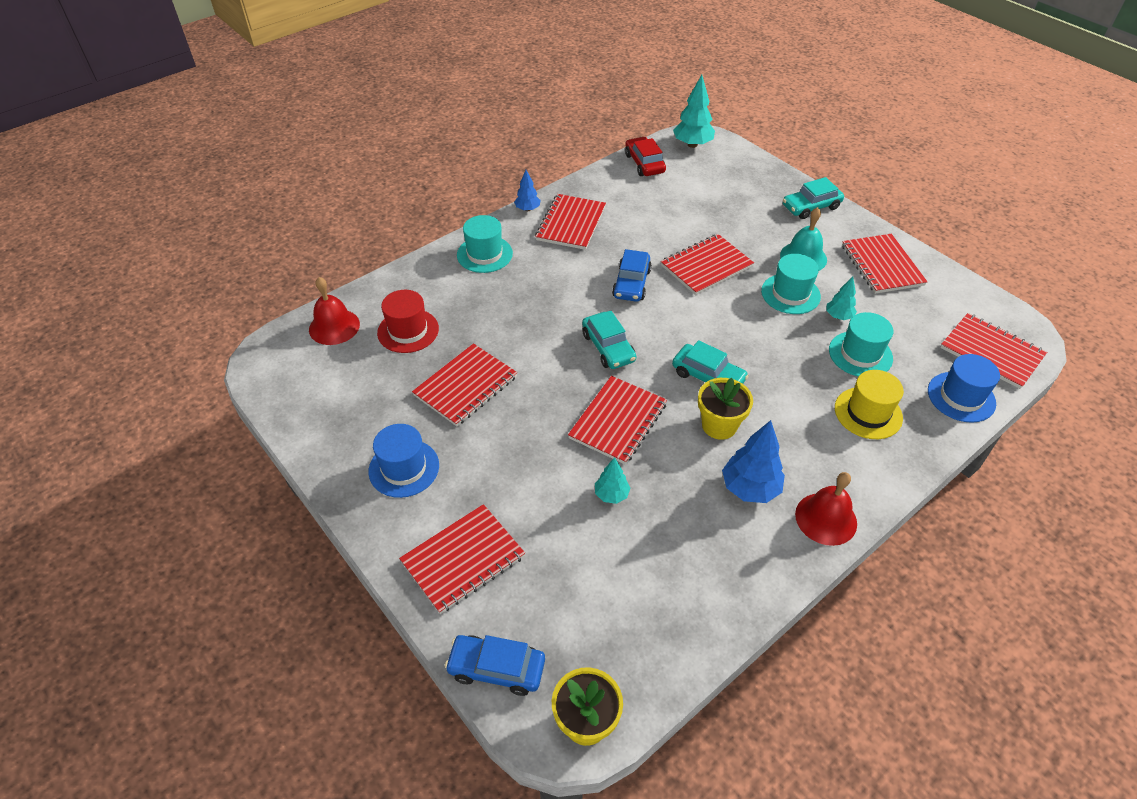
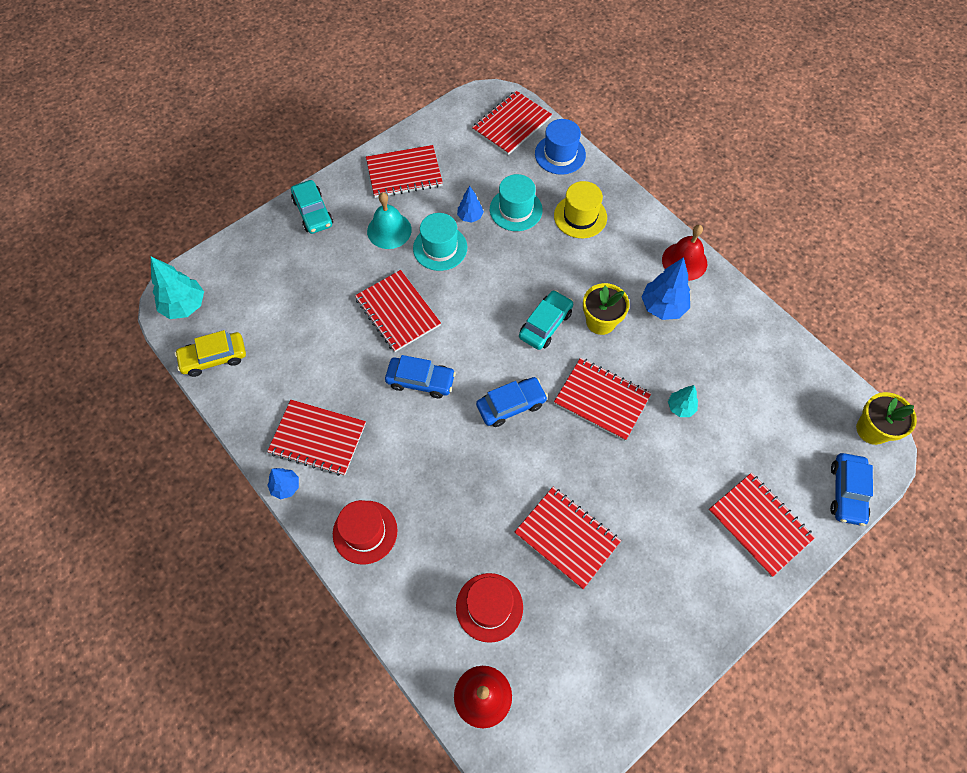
camera: 90 degrees left, 15 degrees up
blue hat [368,424,439,498] -> none
turquoise hat [457,215,513,273] -> red hat [333,500,398,565]
turquoise car [582,311,637,369] -> blue car [476,377,548,427]
red car [625,137,666,176] -> yellow car [175,330,246,377]
turquoise tree [826,277,857,320] -> blue tree [457,186,484,223]

